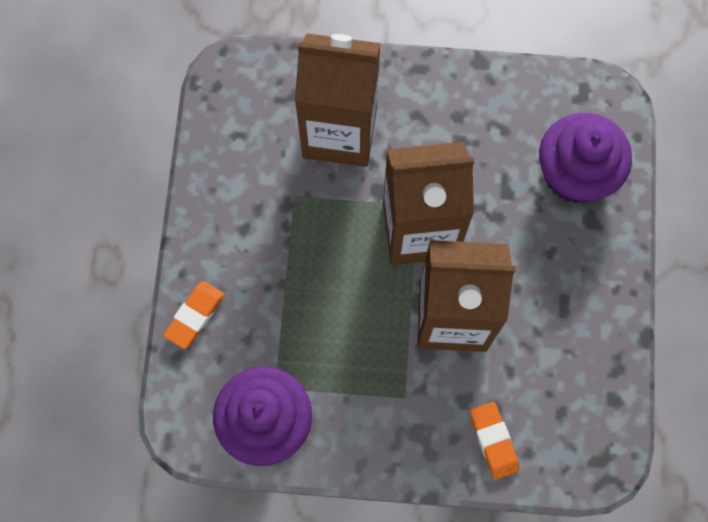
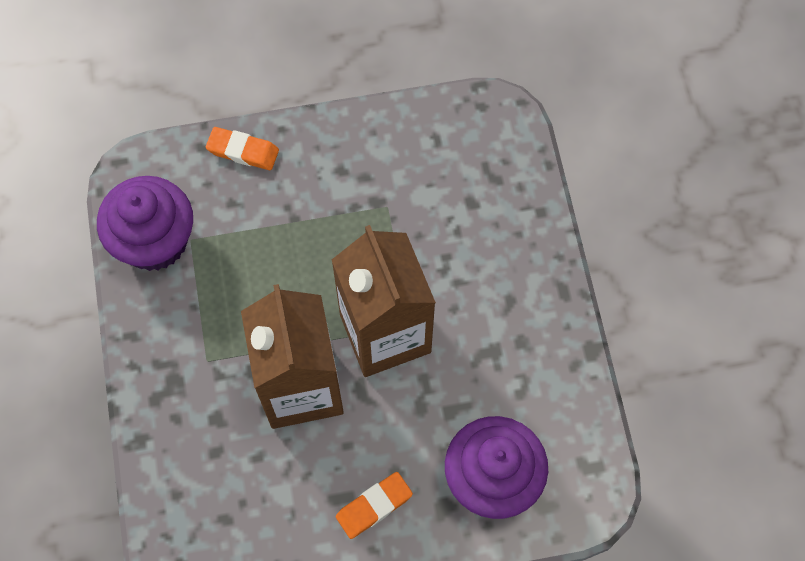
camera: 75 degrees right, 5 degrees down
brown carton [295,33,380,167] -> none
orange eraser [470,402,520,480] -> orange eraser moved to [336,472,413,539]

